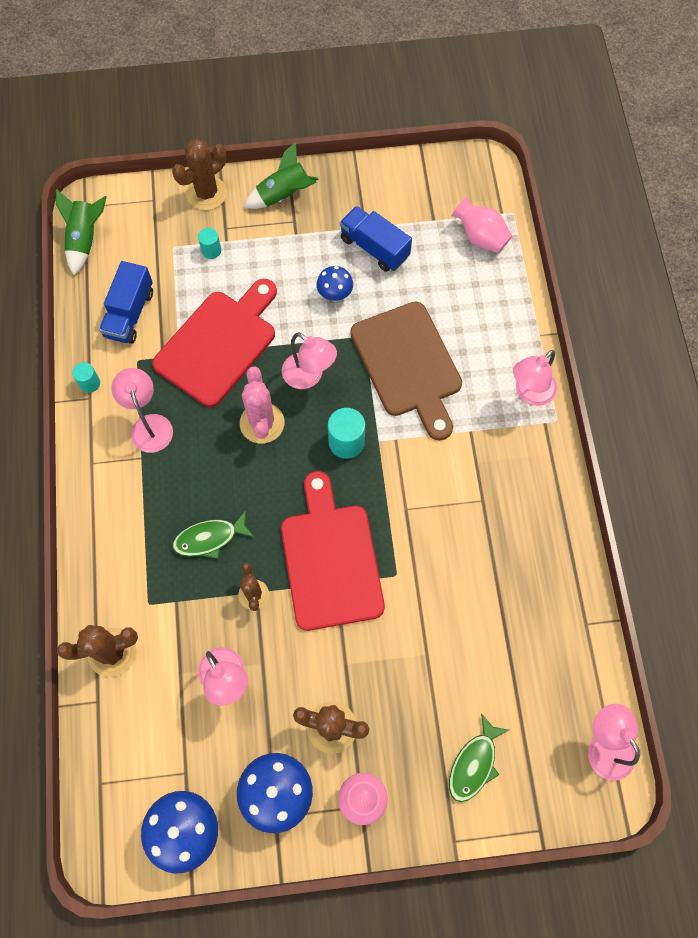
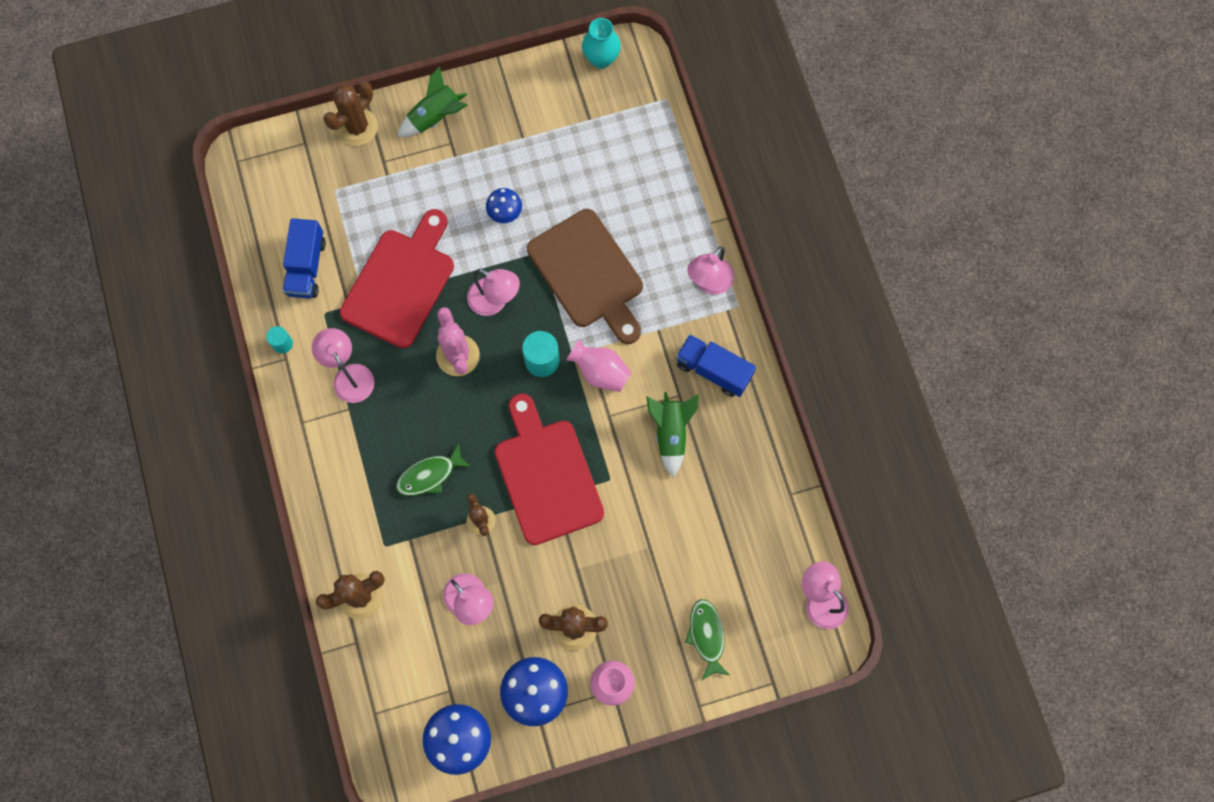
camera: 10 degrees left, 5 degrees up
green rocket [56,189,106,275] -> green rocket moved to [646,392,699,477]
turquoise cylinder [198,228,221,259] -> none
blue truck [340,206,412,272] -> blue truck moved to [676,334,756,397]
green fish [449,713,509,802] -> green fish turned 150 degrees clockwise [685,599,731,680]
pink vase [452,196,512,253] -> pink vase moved to [566,339,632,392]
none -> turquoise vase [582,18,621,69]

